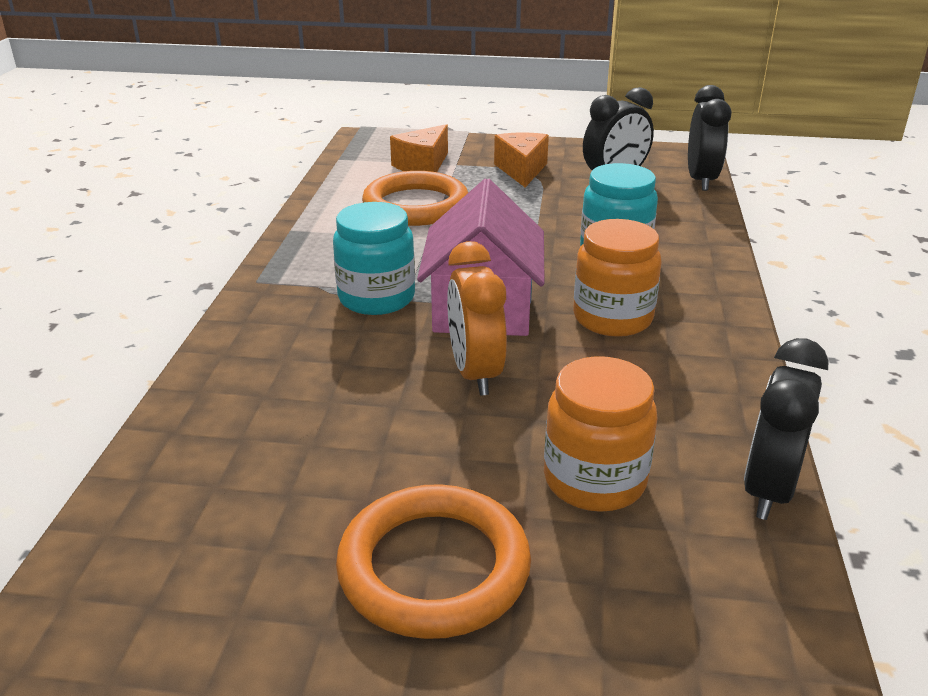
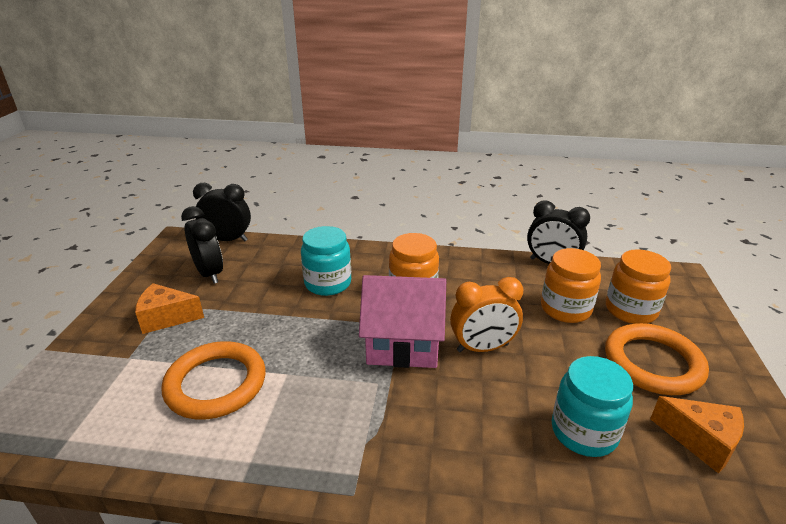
camera: 90 degrees left, 0 degrees up
turquoise jar [333,202,415,315] -> turquoise jar moved to [552,356,633,457]
orange cheese [390,124,448,172] -> orange cheese moved to [650,396,744,474]
none -> orange jar [606,249,671,324]

